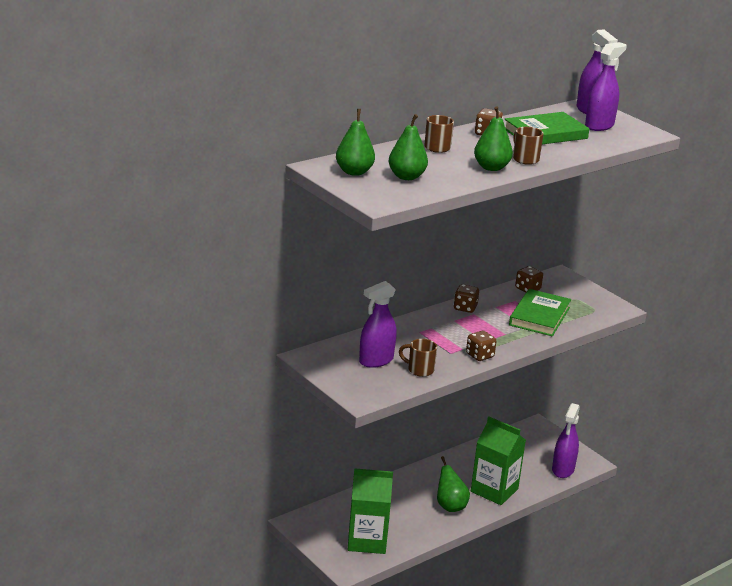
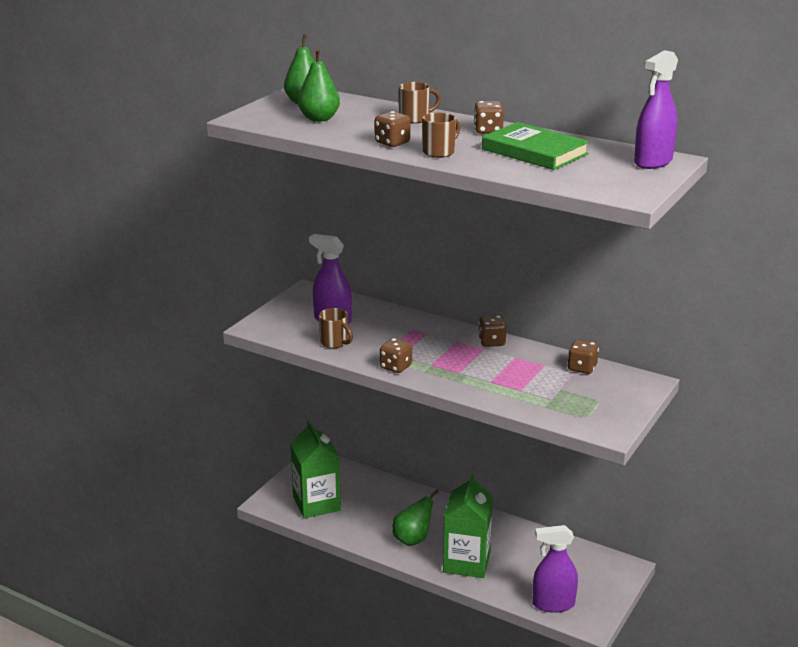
camera: 70 degrees right, 0 degrees up
brown mug [399,339,437,377] -> brown mug turned 135 degrees clockwise [319,308,353,348]
green pear [474,106,513,171] -> brown dice [375,111,411,147]
green book [509,289,571,336] -> none
purple spray bottle [585,42,627,131] -> none

